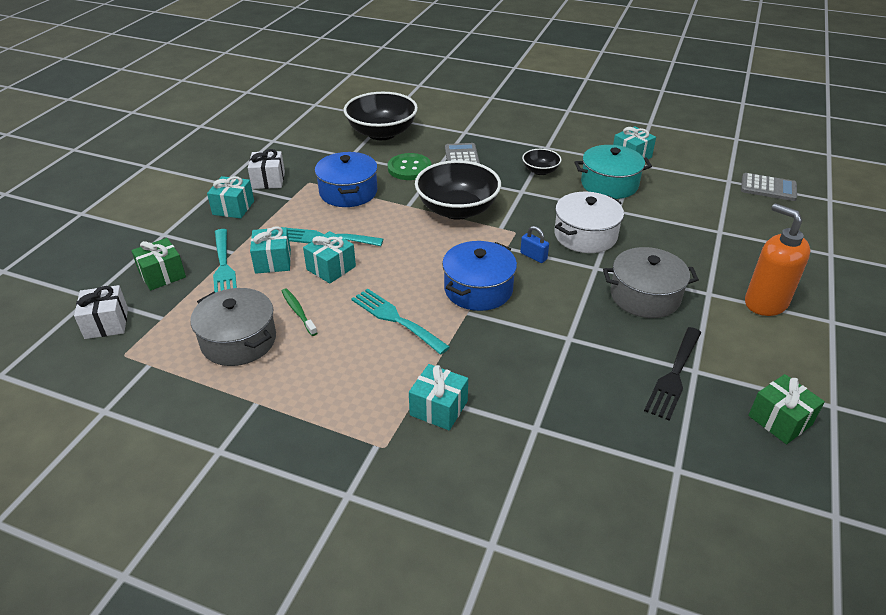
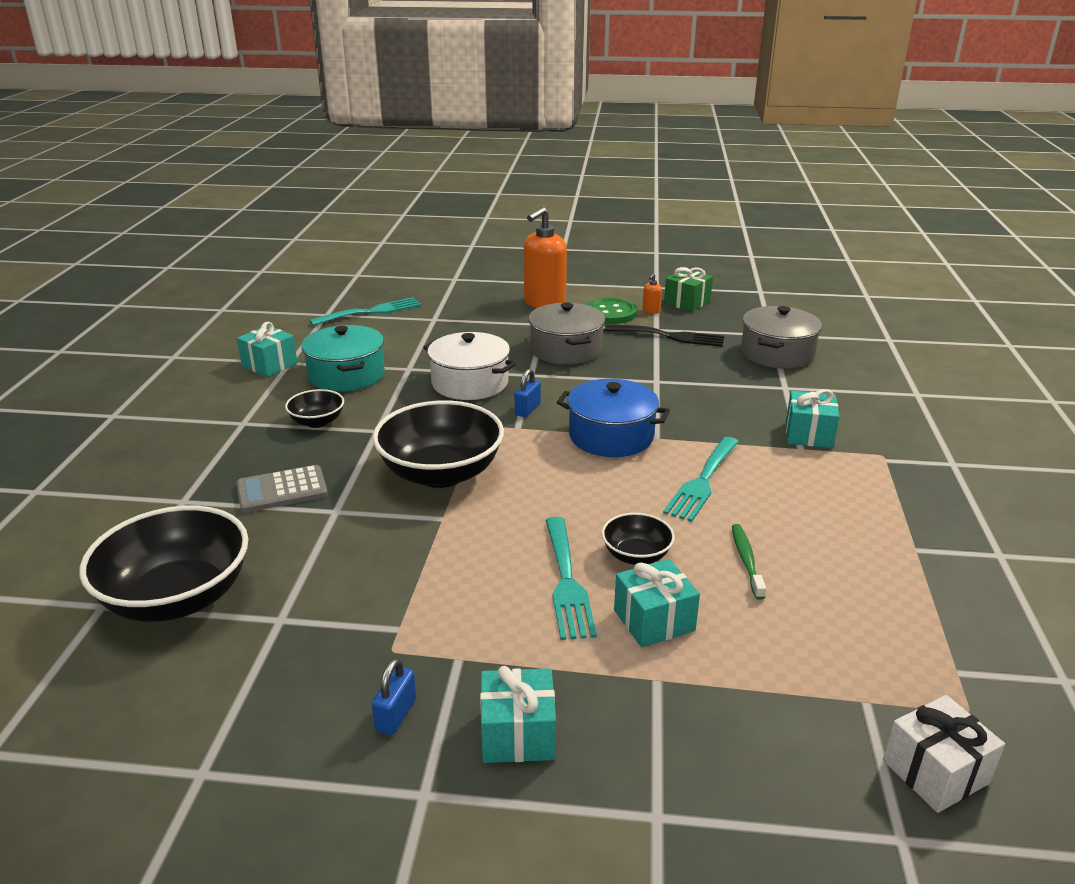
camera: 105 degrees left, 10 degrees down
green gift [131,238,186,290] -> none
grey pot [190,288,276,366] -> grey pot moved to [741,306,822,369]
turquoise fork [213,229,237,292] -> turquoise fork moved to [309,297,422,326]
white gift [248,149,285,189] -> blue padlock [372,658,416,735]
green toothbrush [282,288,317,336] -> green toothbrush turned 135 degrees clockwise [732,524,766,600]
turquoise gift [303,231,356,283] -> black bowl [602,513,675,565]
blue pot [315,152,378,207] -> none
green button [388,153,431,180] -> green button moved to [586,298,637,324]
grey calculator [741,173,797,201] -> none
none -> orange soap dispenser [643,273,662,314]

